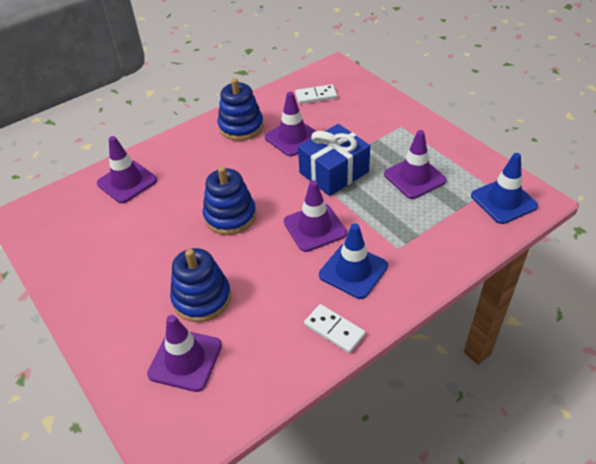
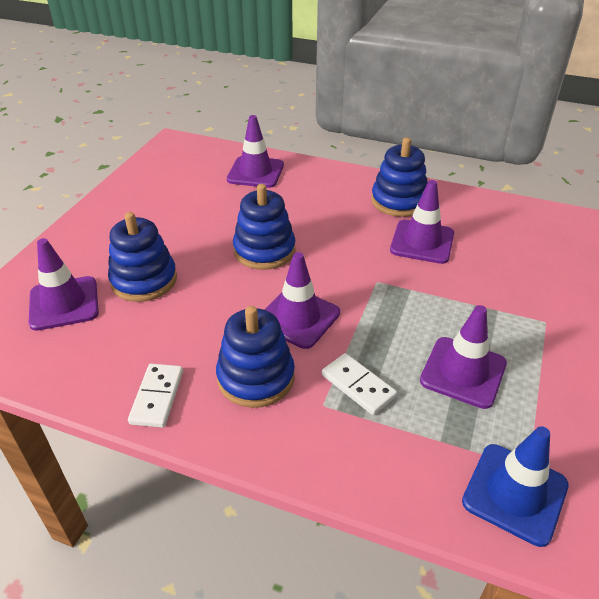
camera: 55 degrees right, 5 degrees down
white domino [295,84,337,104] -> white domino moved to [322,353,397,415]
blue gift [298,124,370,196] -> none
blue traffic cone [319,223,388,299] -> blue stacking toy [216,306,295,408]

